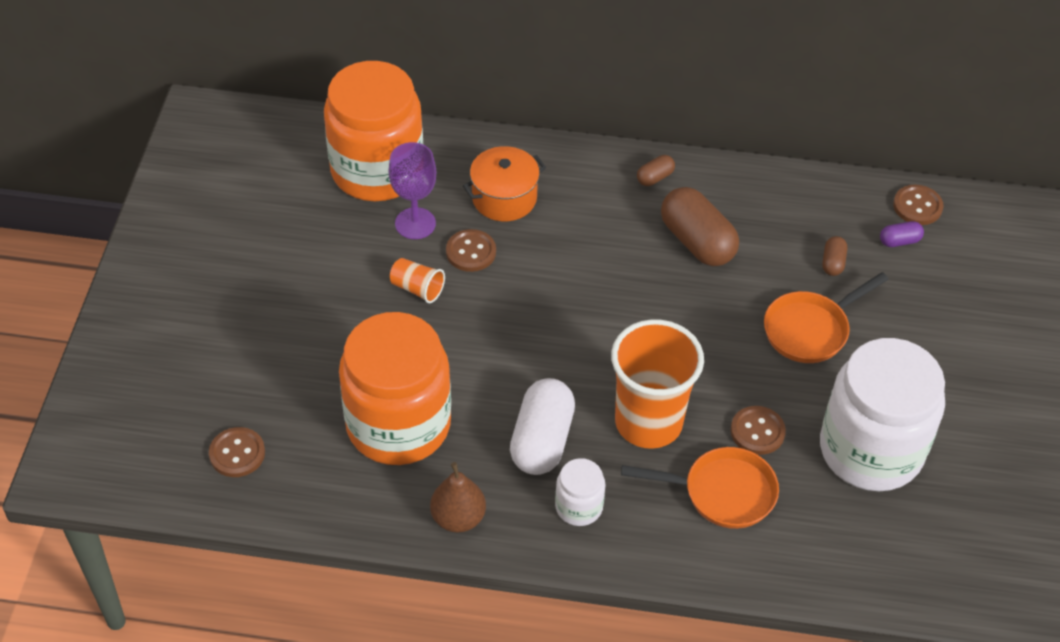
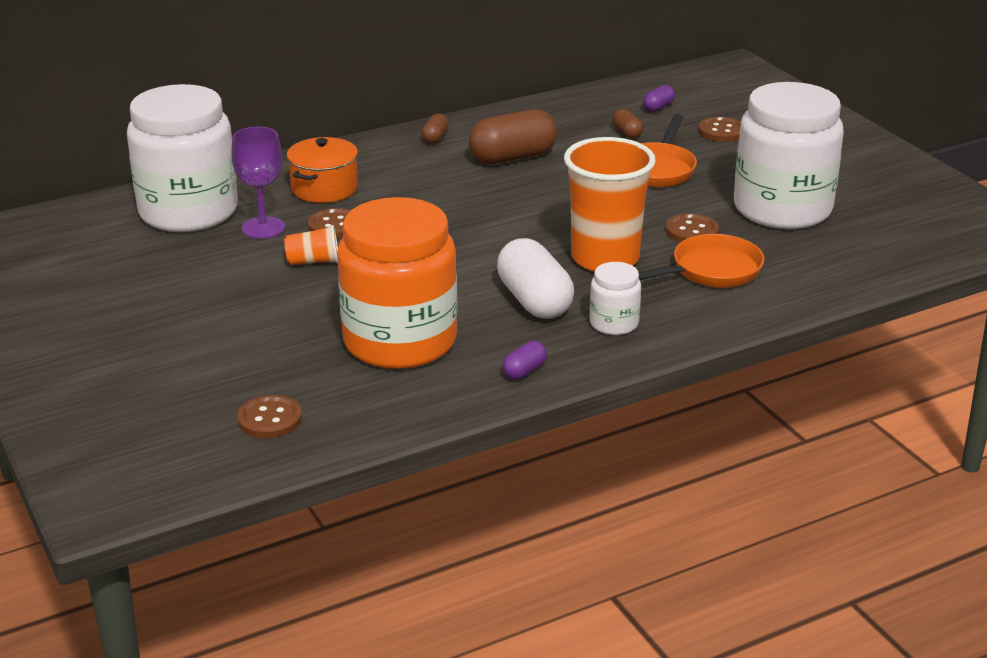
camera: 35 degrees left, 20 degrees down
orange jar [324,61,423,201] -> white jar [127,84,238,232]
brown pear [430,462,486,533] -> purple capsule [502,341,547,380]
brown capsule [661,187,739,266] -> brown capsule turned 45 degrees counterclockwise [469,109,557,164]
brown button [893,185,944,225] -> brown button moved to [698,117,741,142]

